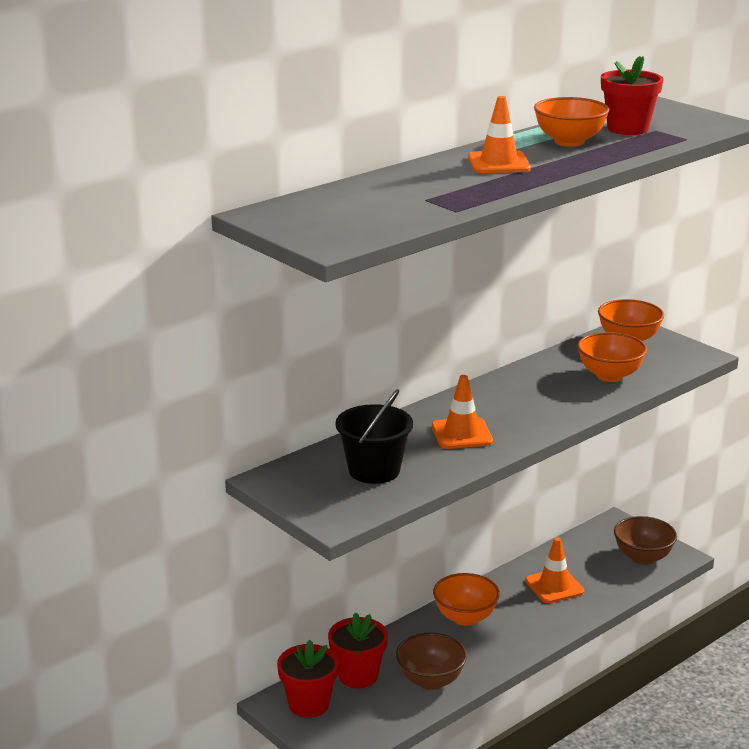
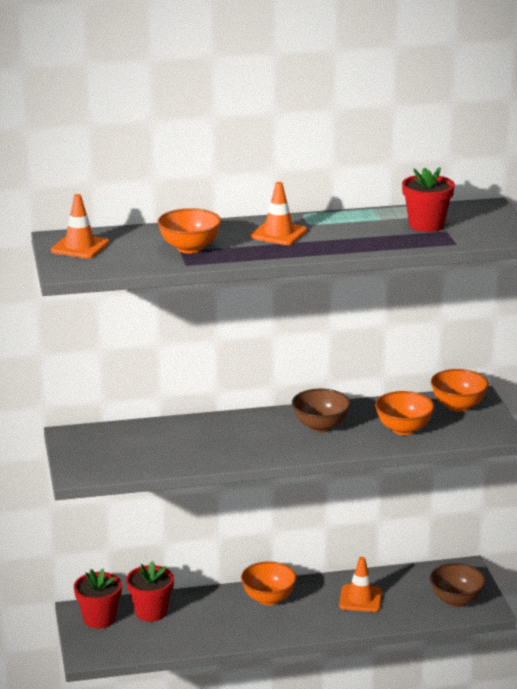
camera: 30 degrees right, 0 degrees up
black bucket [335,389,413,484] -> none
brown bowl [396,633,467,690] -> brown bowl moved to [292,389,351,433]
orange traffic cone [432,375,493,449] -> orange traffic cone moved to [51,194,109,258]
orange bowl [534,97,610,147] -> orange bowl moved to [157,208,221,254]

